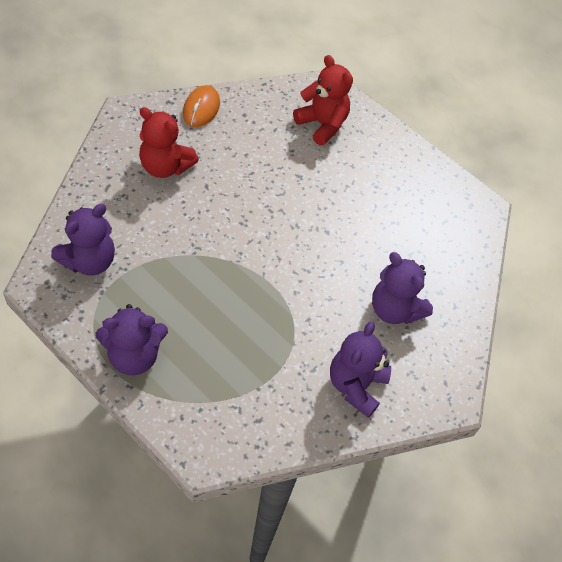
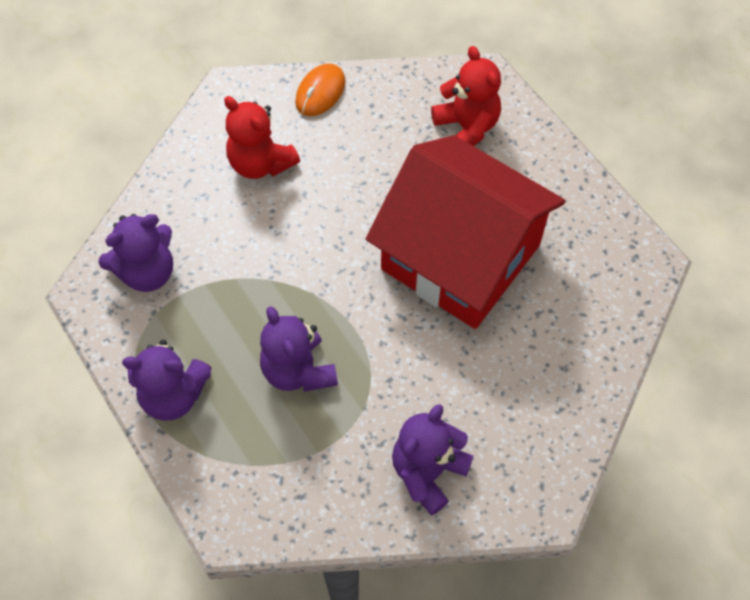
camera: 20 degrees right, 5 degrees up
purple teddy bear [372,252,433,324] -> purple teddy bear moved to [260,306,338,392]
none -> red house [366,135,566,329]

